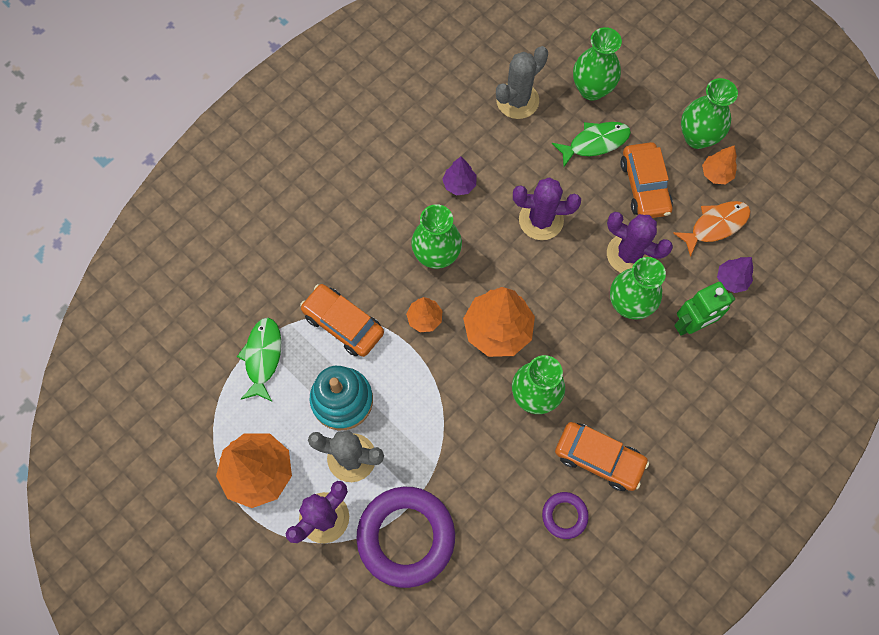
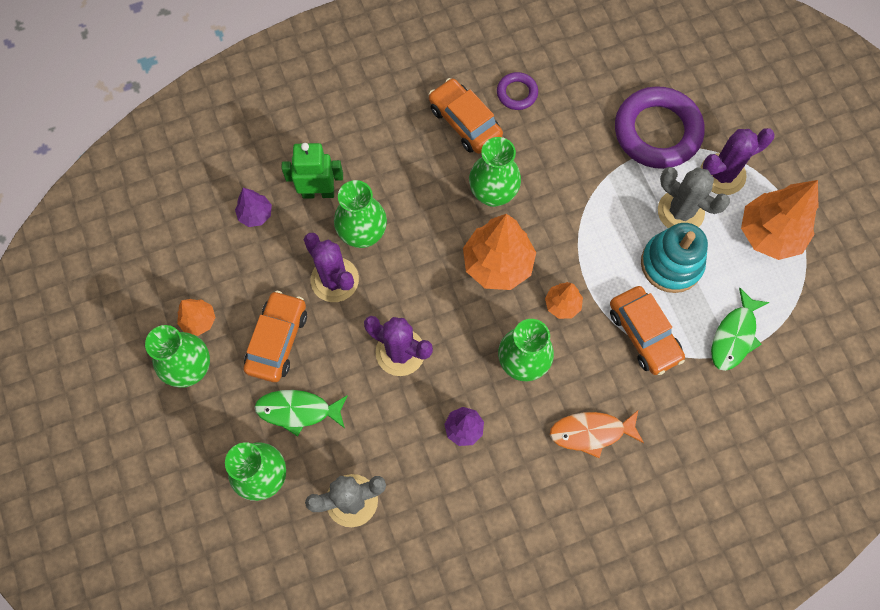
camera: 155 degrees left, 0 degrees up
orange fish [673,201,751,257] -> orange fish moved to [550,409,644,458]

